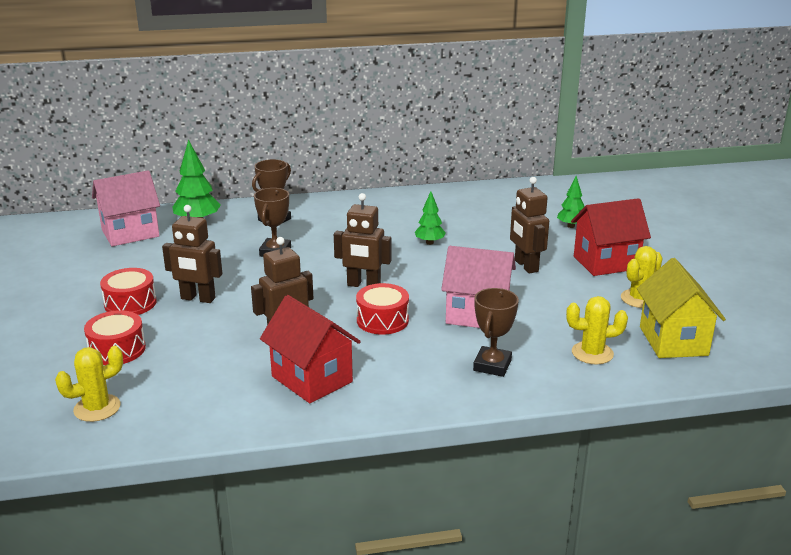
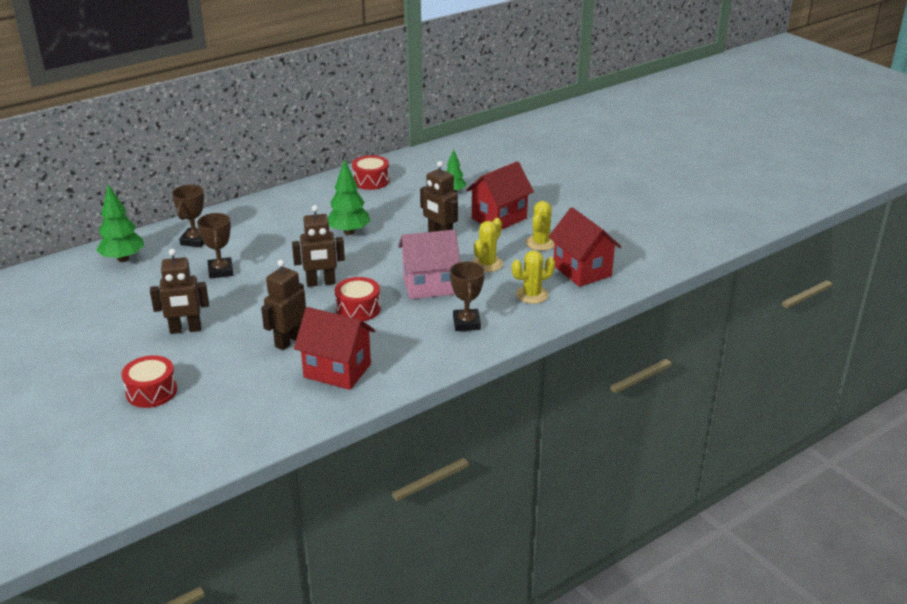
camera: 25 degrees left, 5 degrees up
yellow cactus [55,346,123,422] -> yellow cactus moved to [472,218,503,272]
pink house [92,170,160,246] -> none
red drum [100,268,156,315] -> red drum moved to [352,155,389,190]
green tree [415,191,446,245] -> green tree [328,159,370,235], size x1.60
yellow house [637,258,726,358] -> red house [549,207,621,287]

